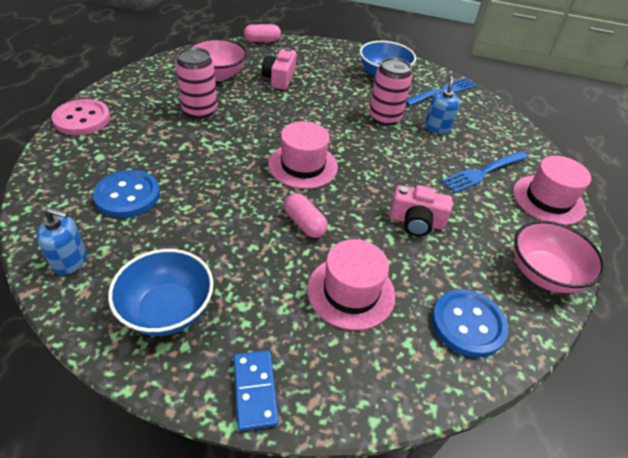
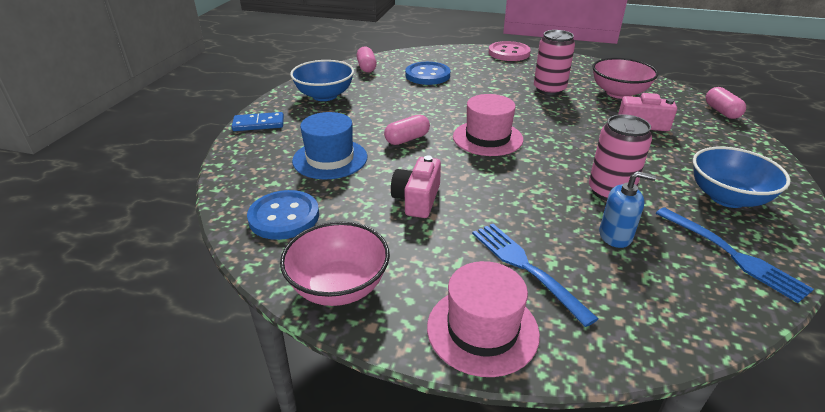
camera: 95 degrees right, 10 degrees down
blue soap dispenser [36,208,87,275] -> pink capsule [357,46,377,73]
pink hat [307,239,395,330] -> blue hat [292,112,367,179]

